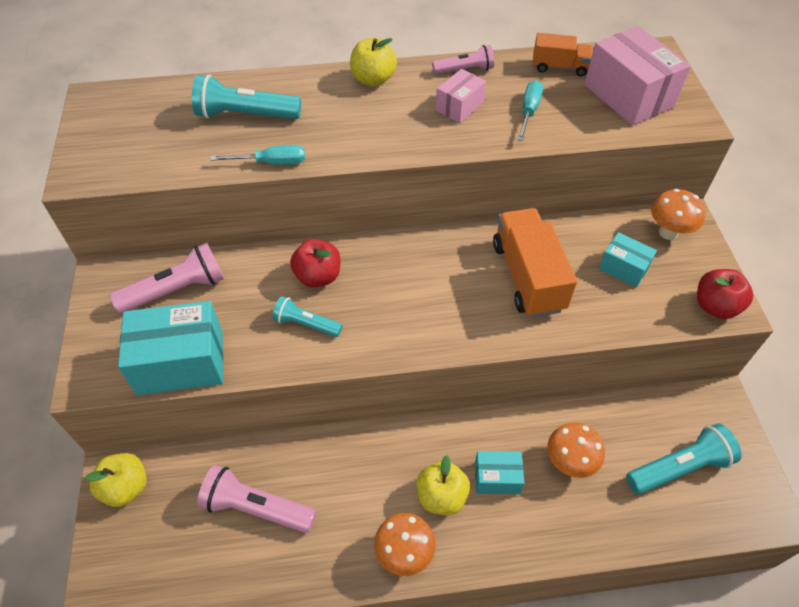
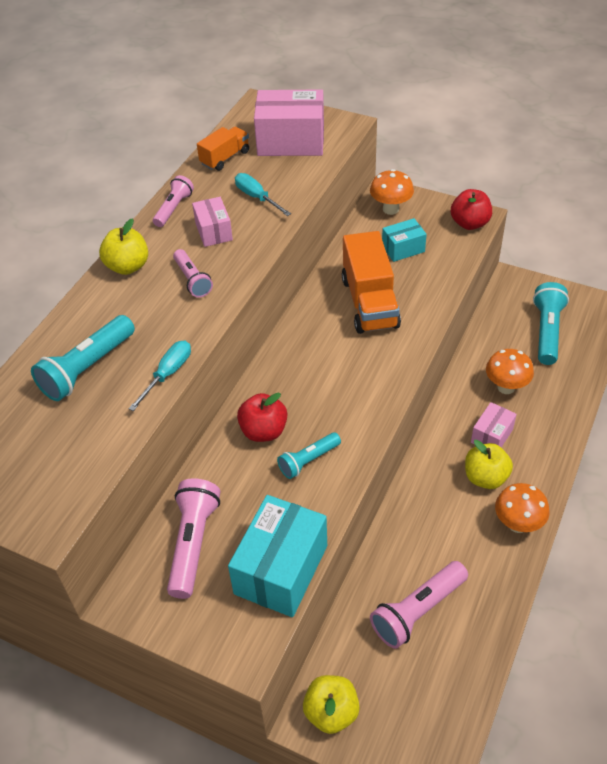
camera: 55 degrees left, 5 degrees down
turquoise box [475,451,524,494] -> pink box [471,402,517,448]
orange truck [493,208,577,318] -> orange truck turned 120 degrees counterclockwise [342,231,401,334]
none -> pink flashlight [173,249,213,298]

